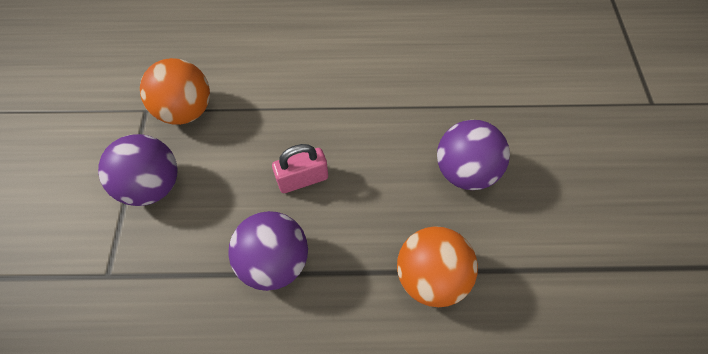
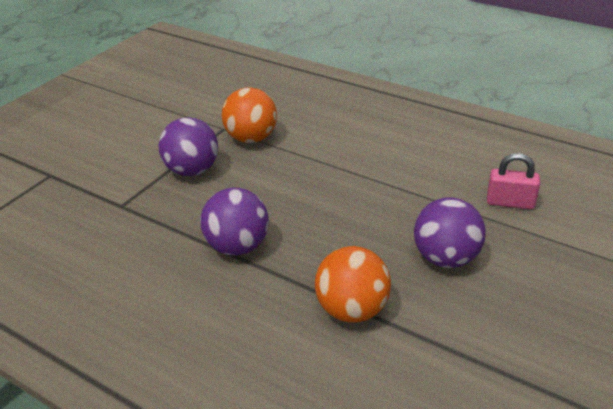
camera: 35 degrees right, 25 degrees down
pink padlock [272,144,328,193] -> pink padlock moved to [487,153,540,210]

